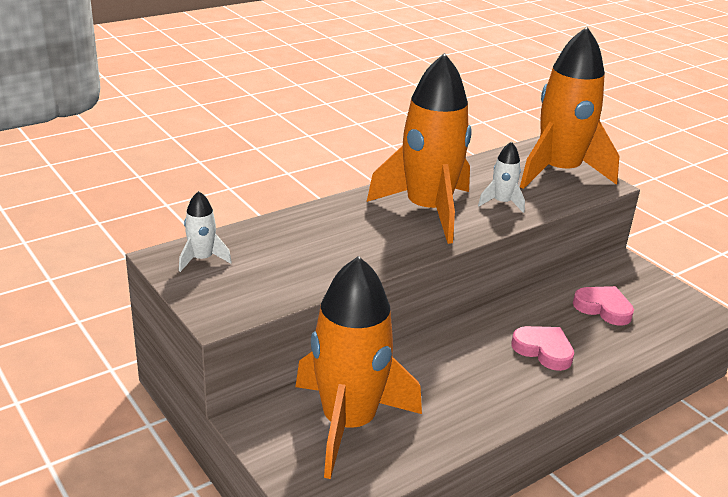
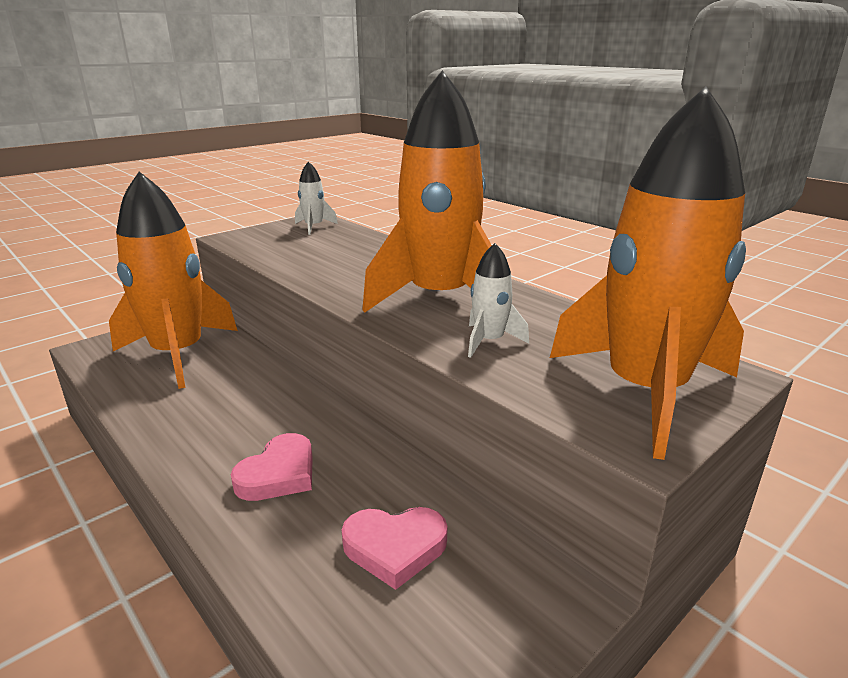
camera: 85 degrees right, 5 degrees down
pink heart [573,286,634,326] -> pink heart turned 60 degrees clockwise [342,507,448,590]

